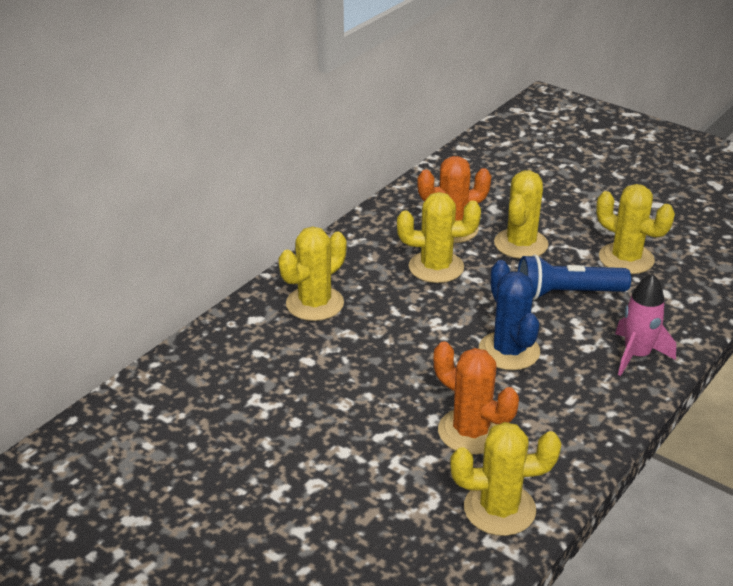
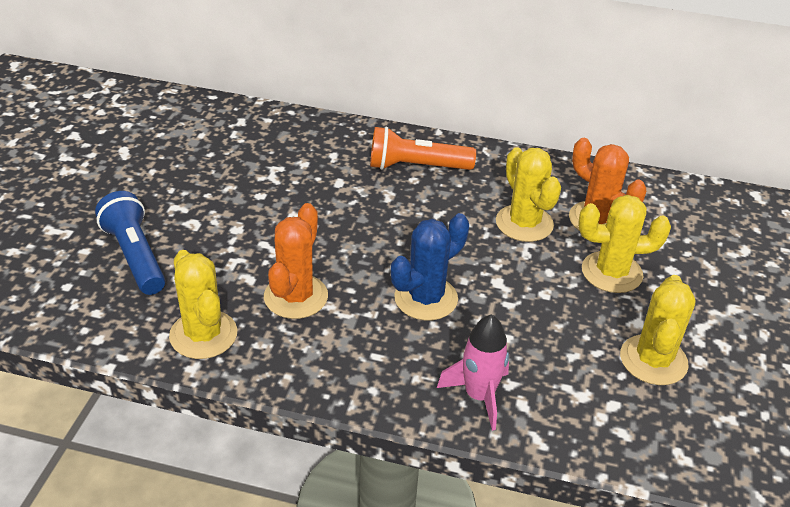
camera: 65 degrees right, 5 degrees up
yellow cactus [279,227,346,321] -> orange flashlight [370,126,476,170]
blue flashlight [517,255,631,300] -> blue flashlight moved to [95,191,165,295]

